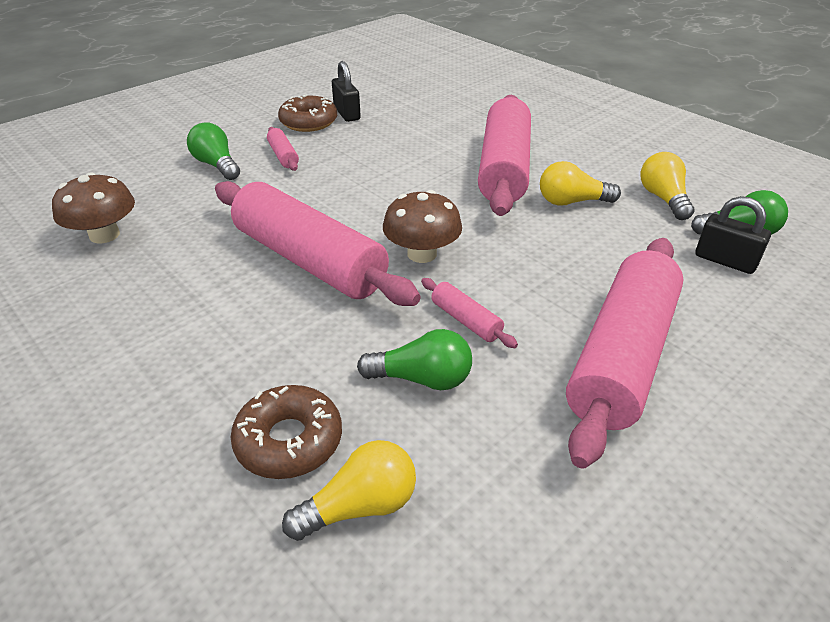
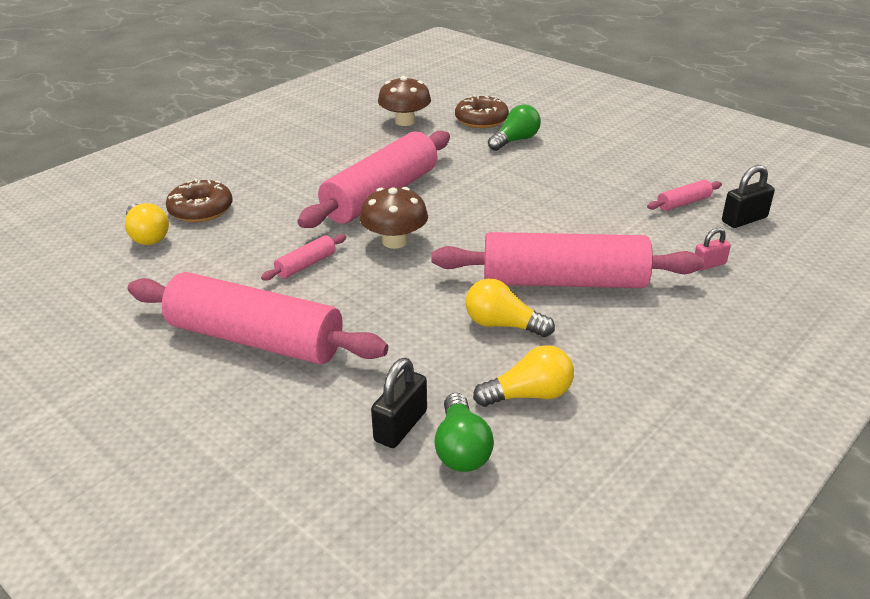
camera: 85 degrees right, 5 degrees down
pink rolling pin [267,127,299,171] -> pink rolling pin moved to [647,180,722,211]
brown donut [278,94,337,132] -> brown donut moved to [455,95,509,128]
black padlock [332,61,361,122] -> black padlock moved to [722,165,775,228]
green light bulb [357,329,472,390] -> none
yellow light bulb [540,161,621,206] -> yellow light bulb turned 60 degrees counterclockwise [466,278,555,337]
none -> pink padlock [695,228,731,271]

